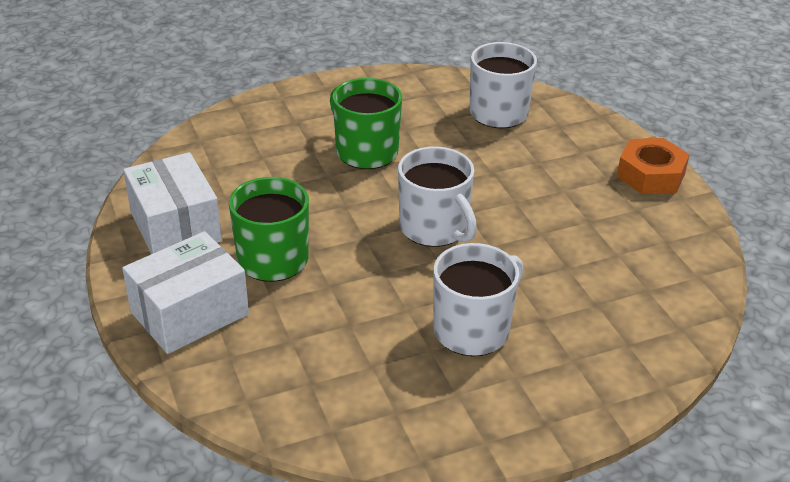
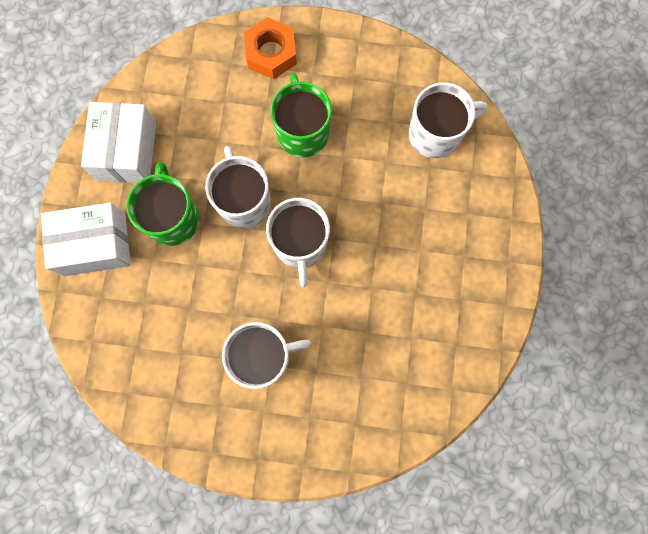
camera: 30 degrees right, 40 degrees up
orange nut [617,138,690,194] -> orange nut moved to [244,17,297,79]
none -> white mug [205,146,271,228]

